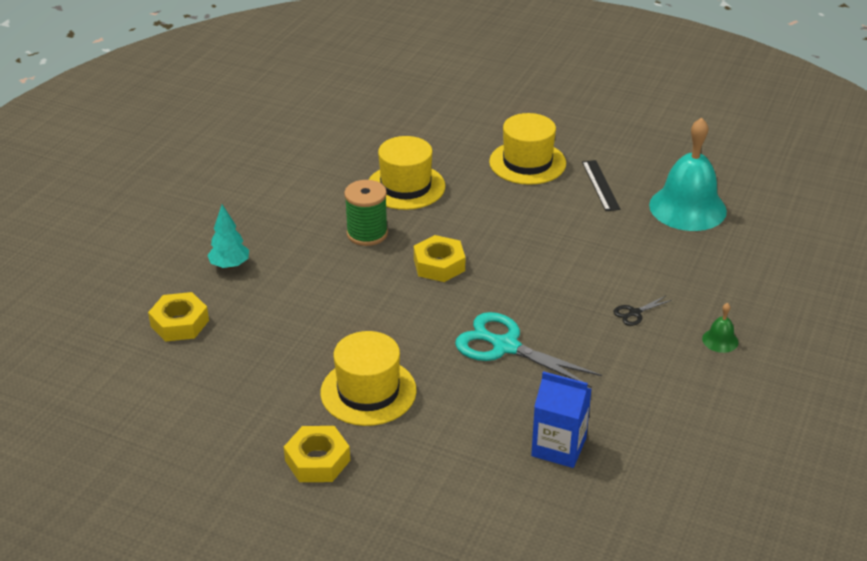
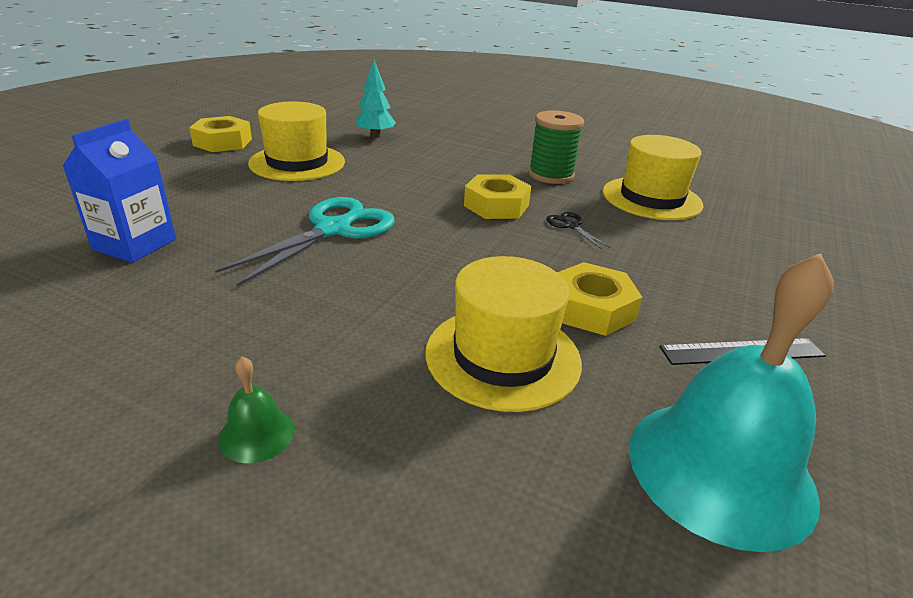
camera: 90 degrees right, 5 degrees down
yellow nut [148,292,209,342] -> yellow nut moved to [557,262,642,336]
turquoise tree [207,205,249,269] -> turquoise tree moved to [355,59,396,138]
yellow hat [489,113,566,185] -> yellow hat moved to [425,256,582,412]
black scissors [613,296,672,326] -> black scissors moved to [546,212,611,250]

